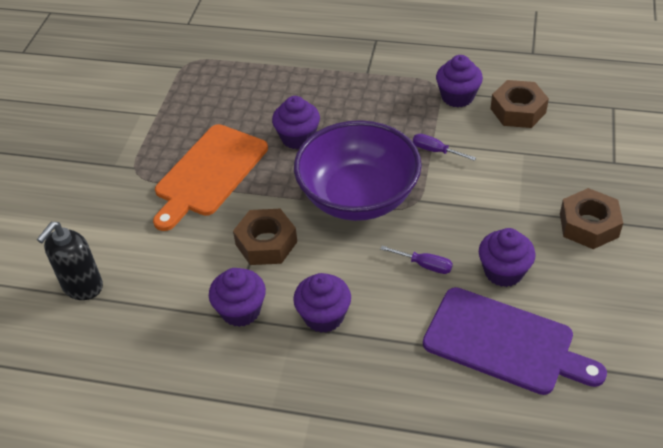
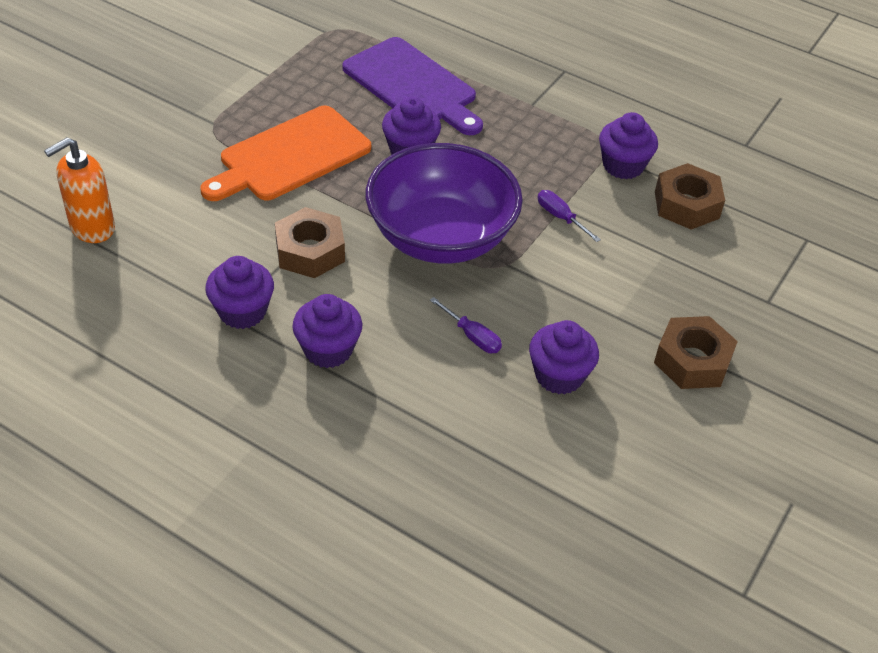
camera: 15 degrees right, 0 degrees up
black soap dispenser [37,222,103,300] -> orange soap dispenser [44,137,115,243]
purple cutting board [423,287,607,395] -> purple cutting board moved to [342,37,483,135]

